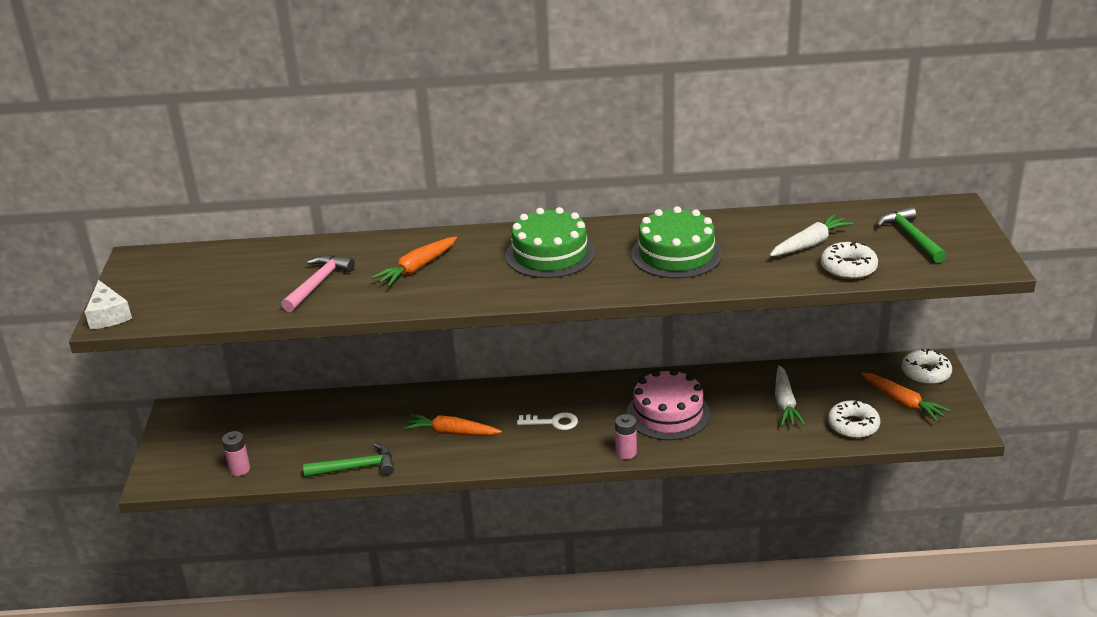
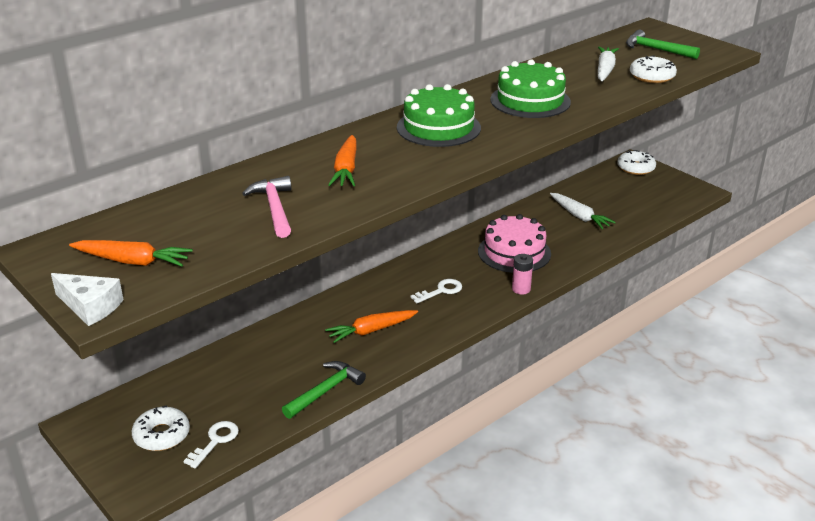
camera: 40 degrees left, 0 degrees up
pink battery [222,431,250,476] -> white key [183,421,239,468]
white donut [828,400,880,438] -> white donut moved to [132,405,190,451]
orange carrot [861,373,951,422] -> orange carrot moved to [69,240,193,267]

